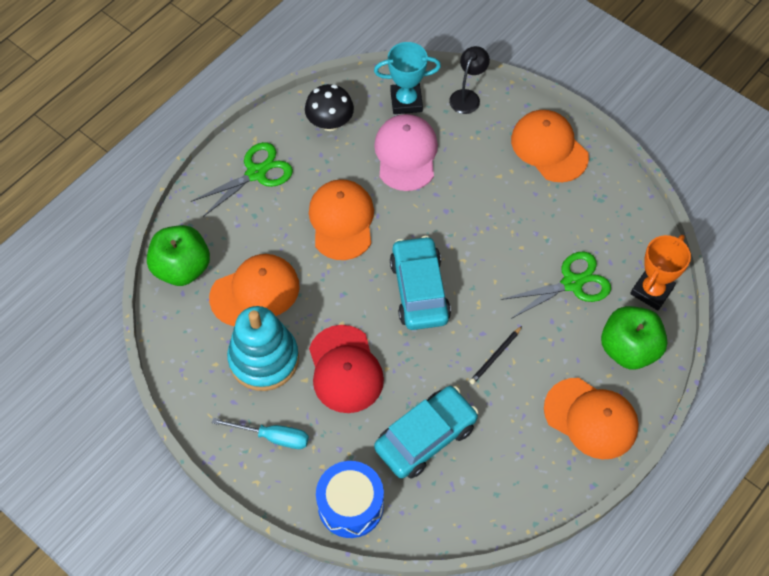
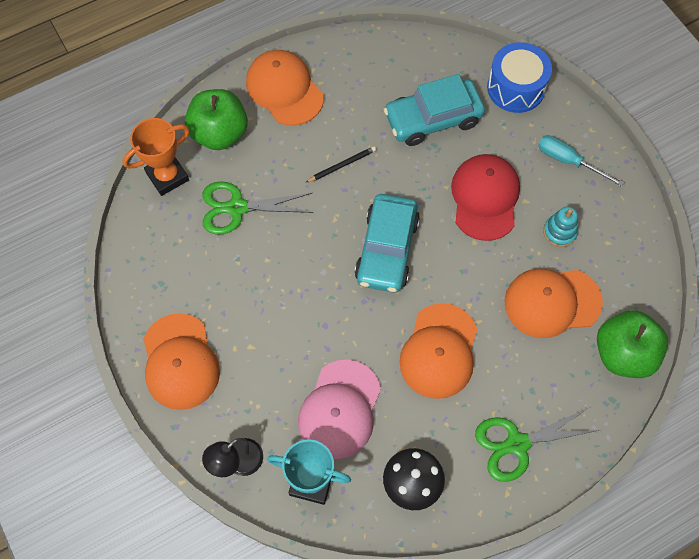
camera: 160 degrees left, 5 degrees up
turquoise stacking toy [227,306,299,391] -> turquoise stacking toy [543,206,578,247], size x0.48

